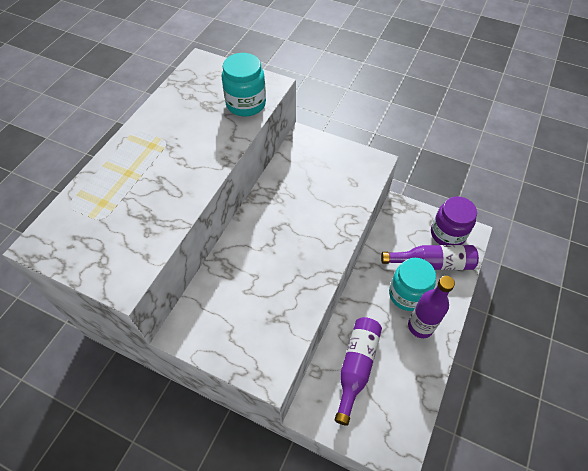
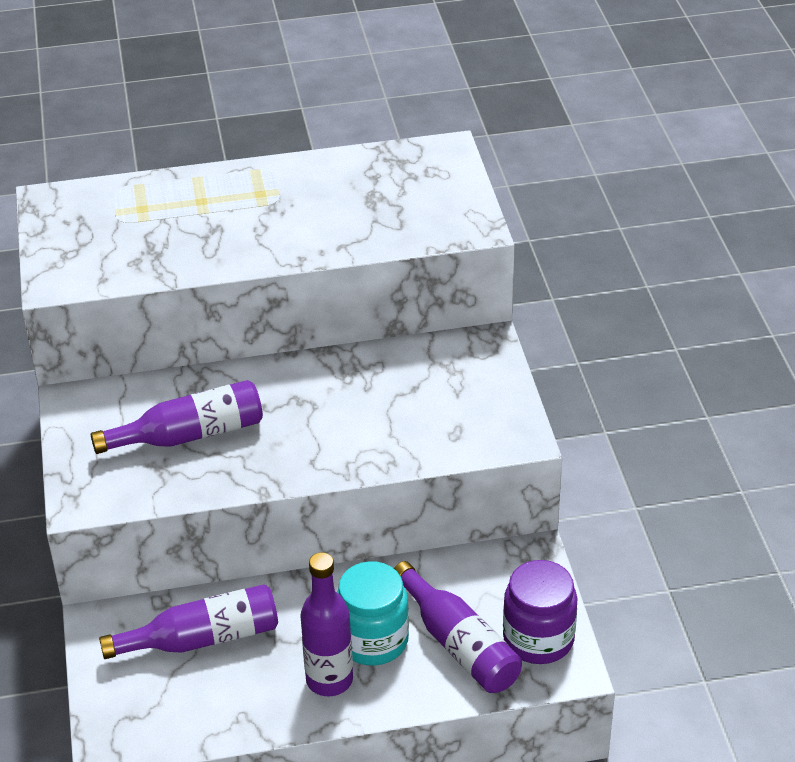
camera: 55 degrees right, 15 degrees down
turquoise jar [222,53,266,117] -> none
none -> purple bottle [91,380,263,454]

